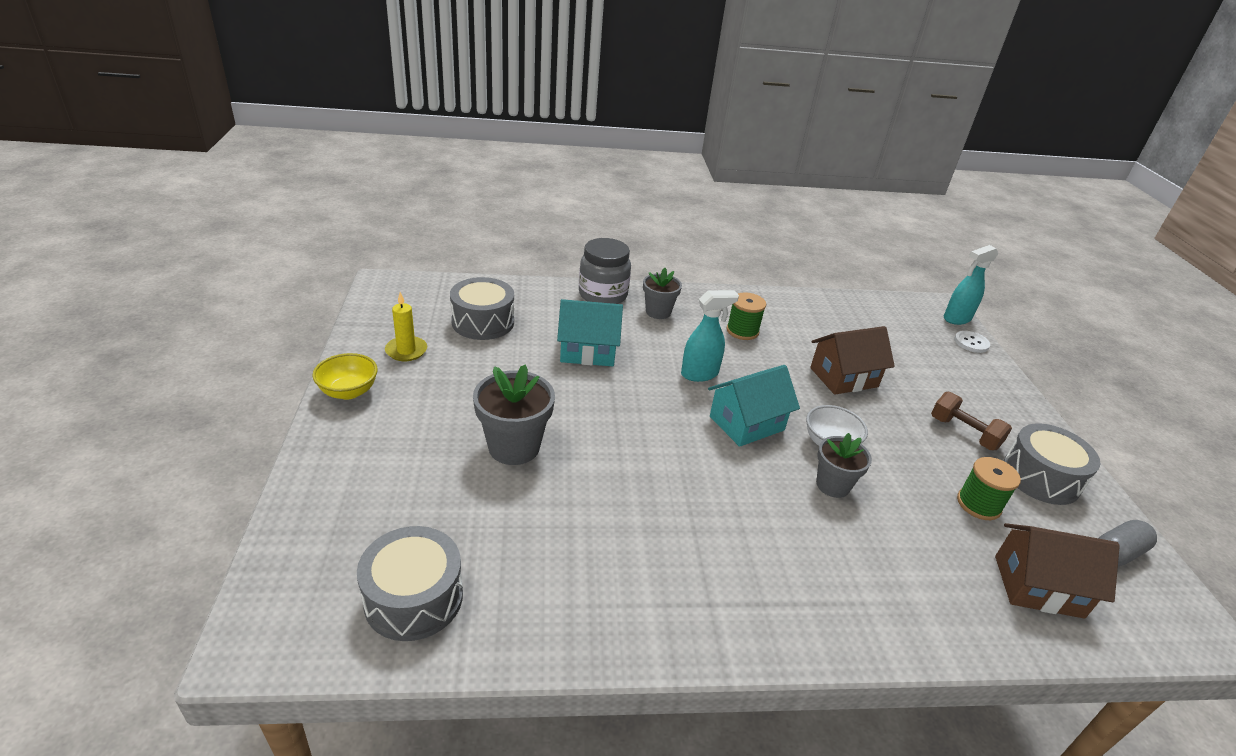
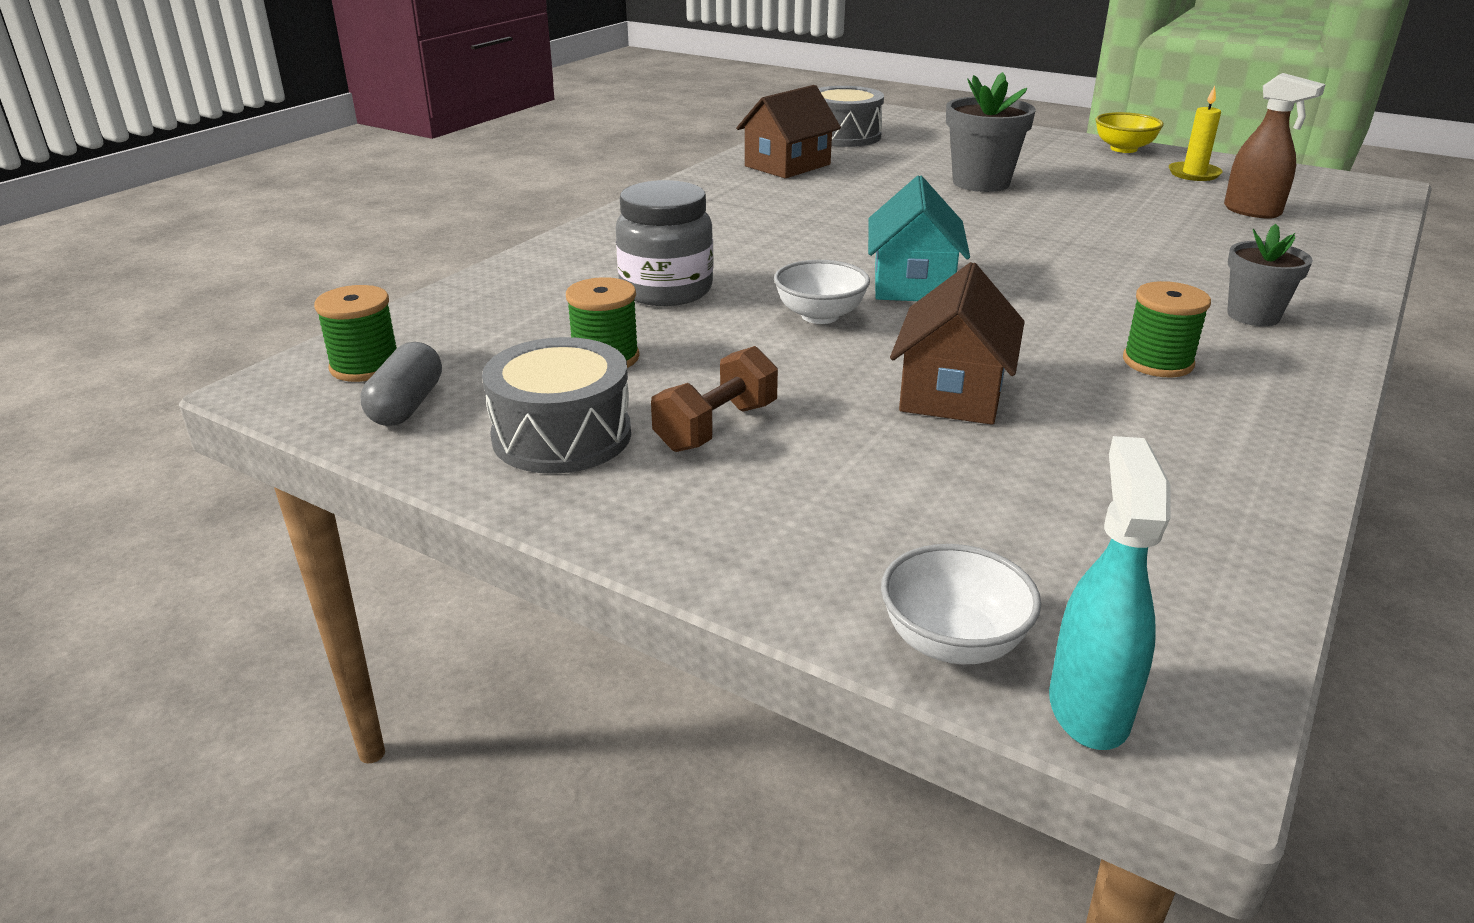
camera: 130 degrees right, 5 degrees down
grey drum [450,277,514,340] -> brown spray bottle [1224,73,1326,219]
turquoise house [557,299,623,366] -> none
grey jar [579,238,631,304] -> grey jar moved to [616,180,714,306]
turquoise spray bottle [681,290,739,382] -> none
grey flower pot [816,433,872,498] -> none
brown dumbbell [931,392,1012,450] -> brown dumbbell turned 45 degrees counterclockwise [651,346,778,452]
white button [954,331,990,353] -> white bowl [881,544,1041,664]
brown house [995,523,1120,619] -> brown house moved to [736,85,841,179]
none -> green spool [314,285,397,382]

